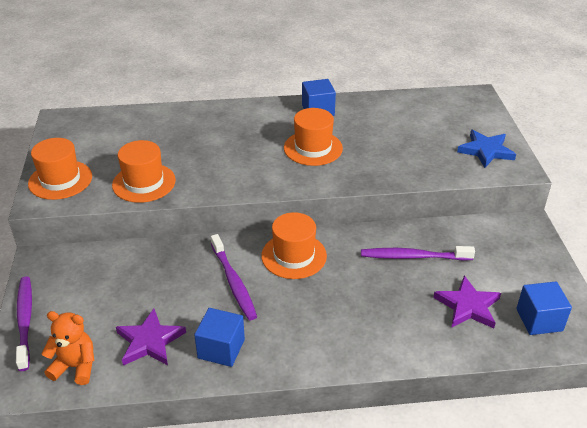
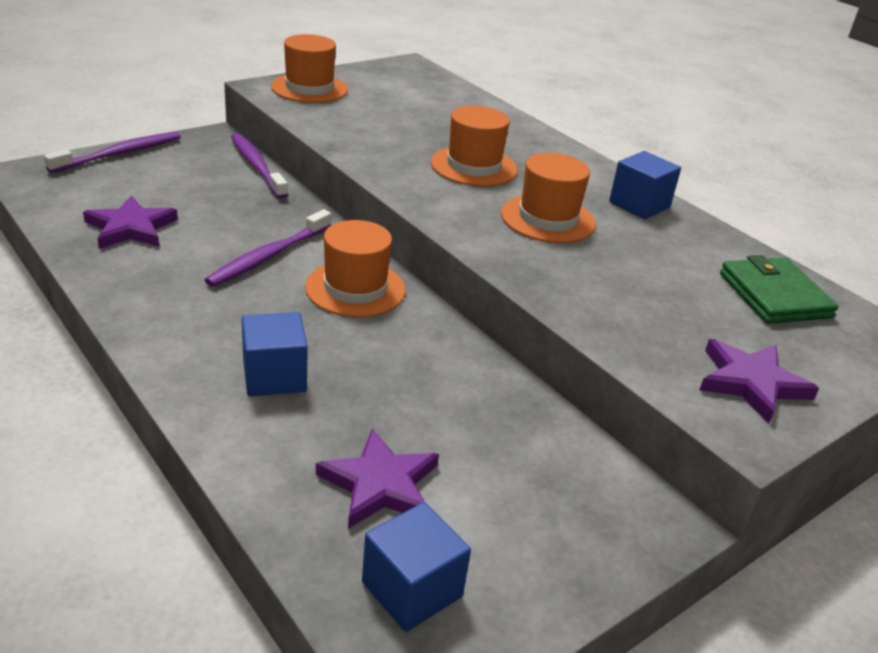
camera: 55 degrees right, 5 degrees down
orange teddy bear [41,311,95,385] -> none
orange hat [112,140,176,203] -> orange hat moved to [431,106,518,186]
blue cube [194,308,245,367] -> blue cube moved to [242,312,308,396]
purple toothbrush [361,246,475,261] -> purple toothbrush moved to [231,133,288,199]
blue star [457,130,516,168] -> purple star [699,339,819,423]
none -> green wallet [720,255,839,324]

